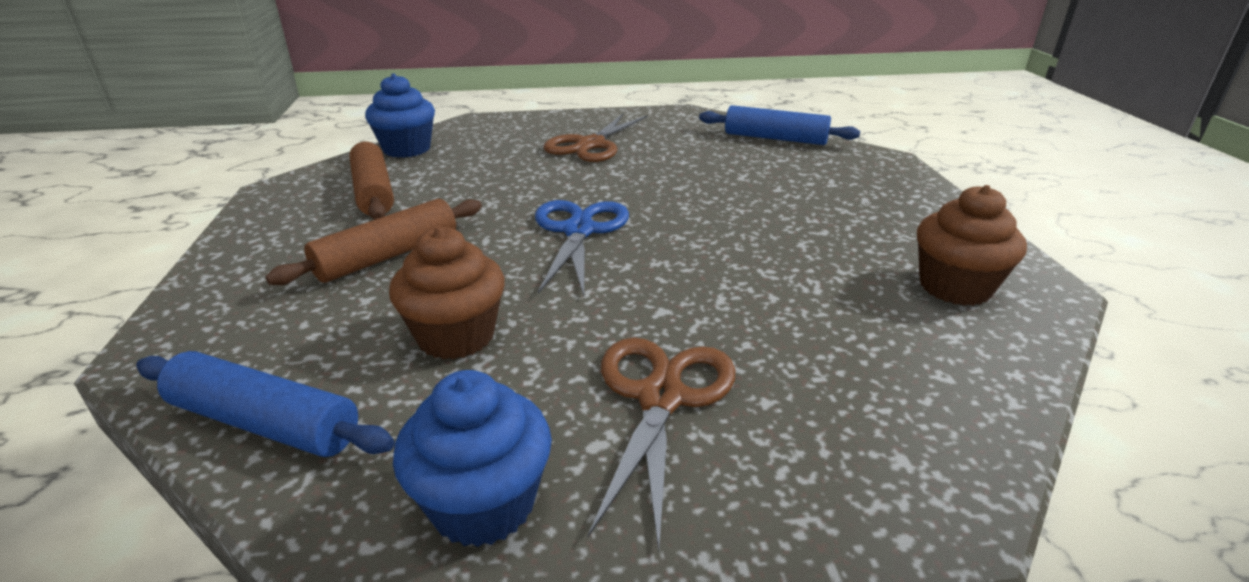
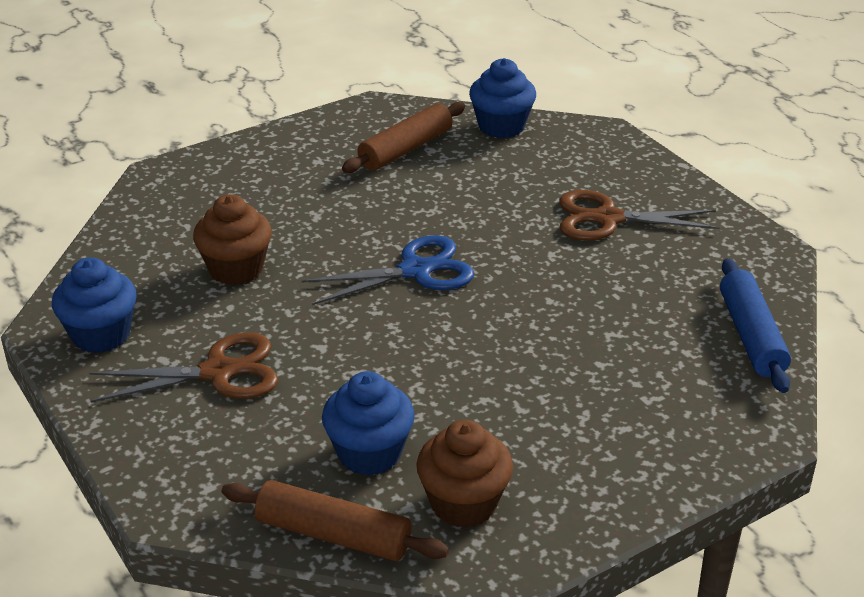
camera: 65 degrees right, 5 degrees up
blue rolling pin [136,351,395,457] -> none
brown rolling pin [265,199,482,285] -> brown rolling pin moved to [222,480,449,561]
none -> blue cupcake [322,371,415,476]

